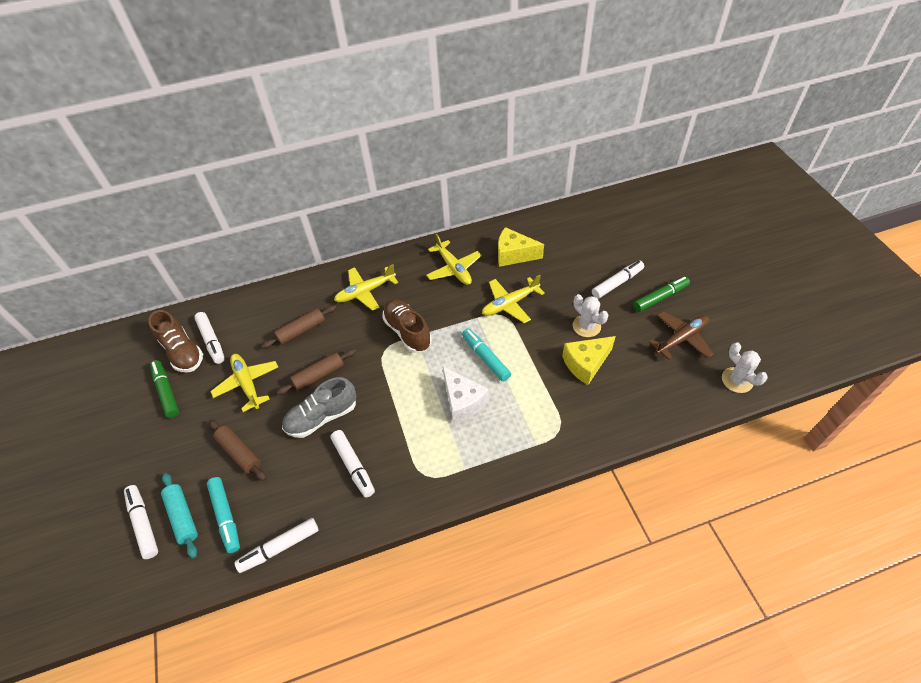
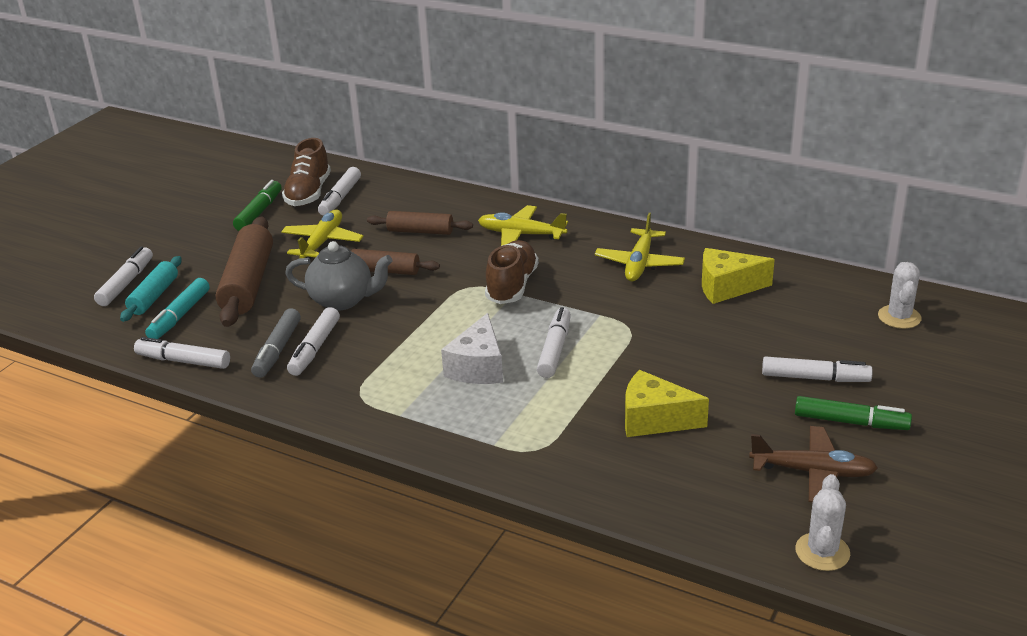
camera: 45 degrees right, 20 degrees down
brown rolling pin [209,420,266,481] -> brown rolling pin [216,216,273,327], size x1.70
grey shoe [282,377,357,438] -> grey teapot [285,241,393,311]
turquoise marker [462,328,511,382] -> white marker [537,307,571,378]
yellow plane [482,275,545,323] -> none
yellow cheese [498,227,544,267] -> yellow cheese turned 60 degrees counterclockwise [702,248,775,304]
white cactus [573,294,609,337] -> white cactus moved to [878,262,922,329]
none -> grey marker [251,308,301,378]

